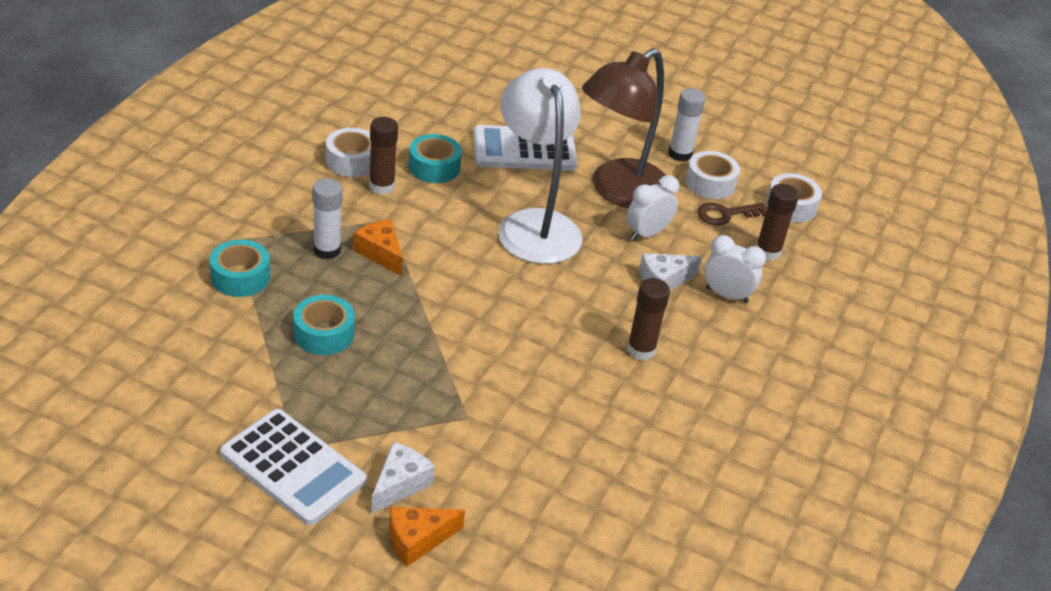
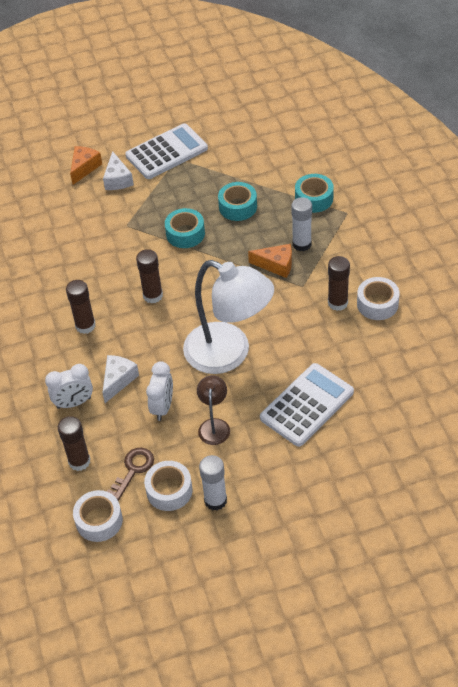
camera: 145 degrees right, 10 degrees up
white calculator [220,409,367,526] -> white calculator turned 150 degrees clockwise [125,123,208,179]
turquoise tape [409,134,462,183] -> turquoise tape moved to [165,208,205,248]
brown lamp [582,48,666,208] -> brown lamp [197,375,230,445], size x0.46
none -> brown glue stick [136,249,163,303]

